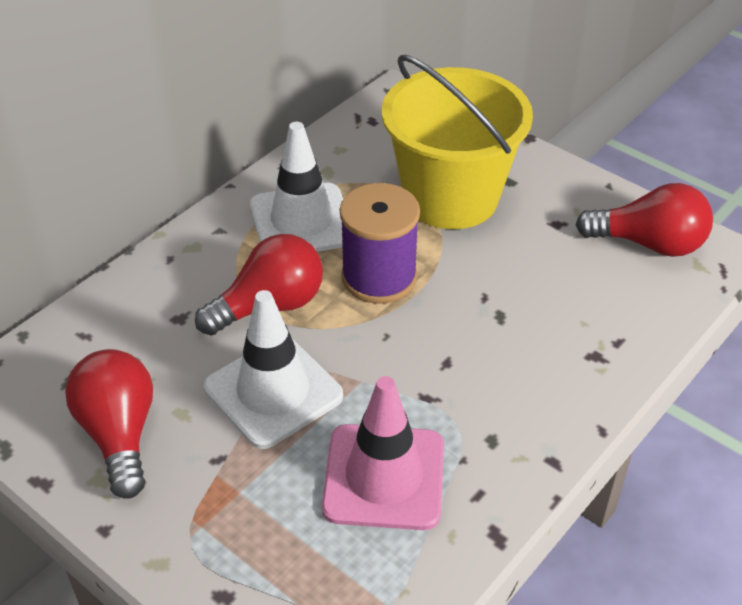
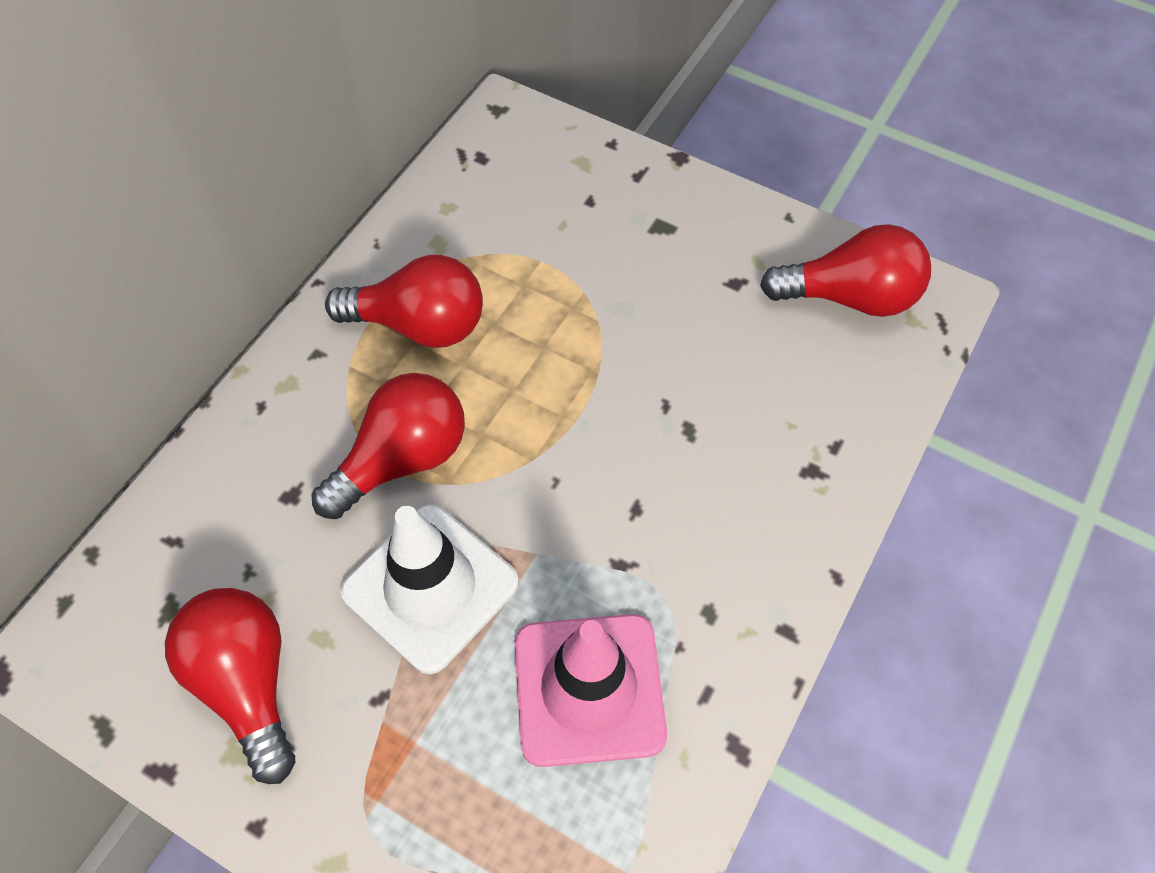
camera: 10 degrees left, 15 degrees up
white traffic cone [250,122,343,252] -> red light bulb [325,255,483,348]
purple spool [340,183,420,304] -> none
yellow bucket [382,55,533,229] -> none

